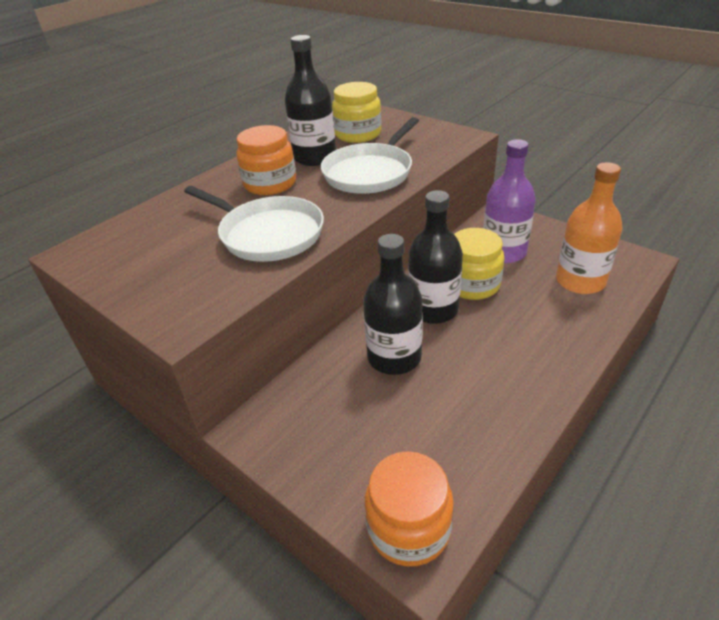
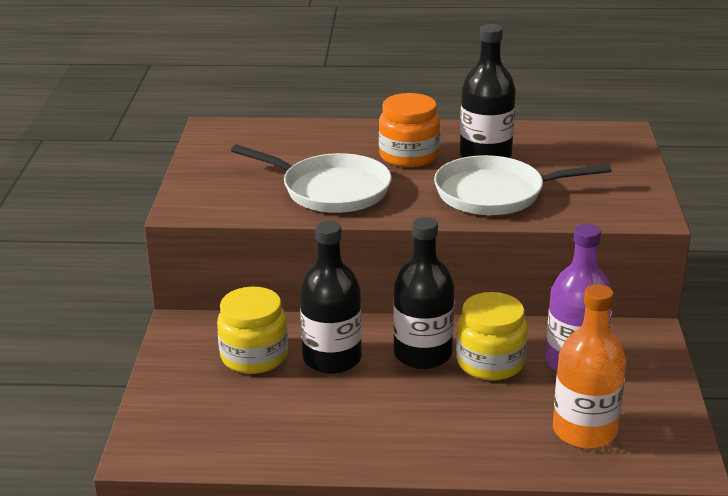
camera: 50 degrees right, 10 degrees down
white pan [184,186,324,262] -> white pan turned 60 degrees counterclockwise [231,145,392,213]
yellow jar [332,82,382,143] -> yellow jar moved to [217,287,288,374]
orange jar [365,451,454,567] -> none

